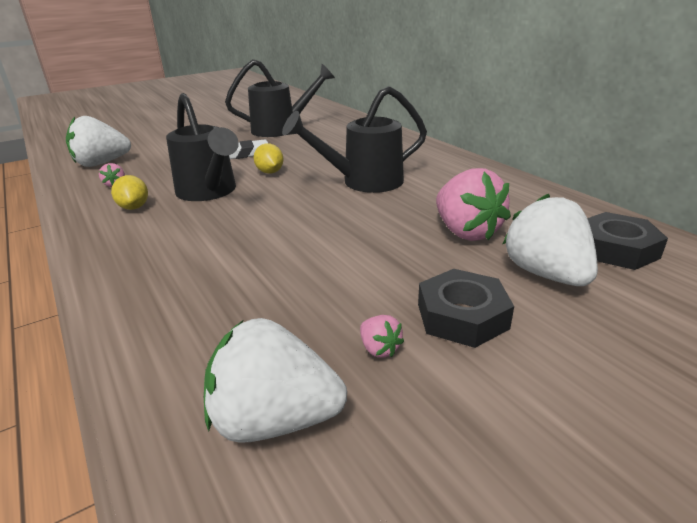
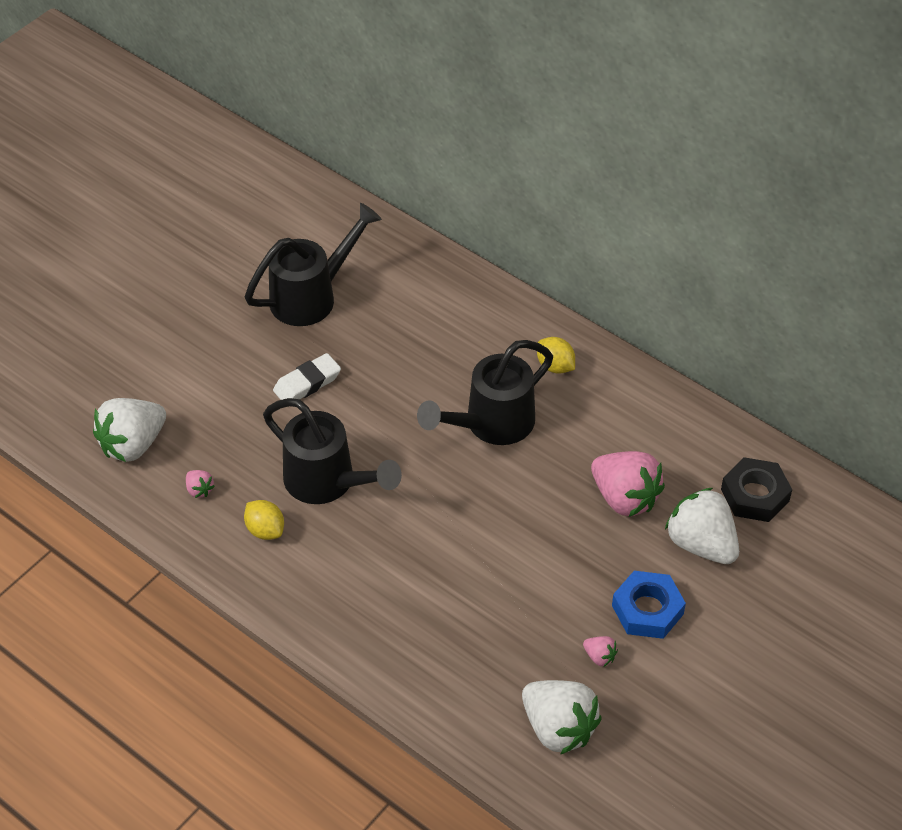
camera: 20 degrees left, 20 degrees up
white strawberry [204,318,347,443] -> white strawberry turned 120 degrees counterclockwise [522,680,602,755]
yellow lemon [254,143,284,174] -> yellow lemon moved to [537,337,575,373]
black nut [418,269,514,348] -> blue nut [612,571,686,639]

